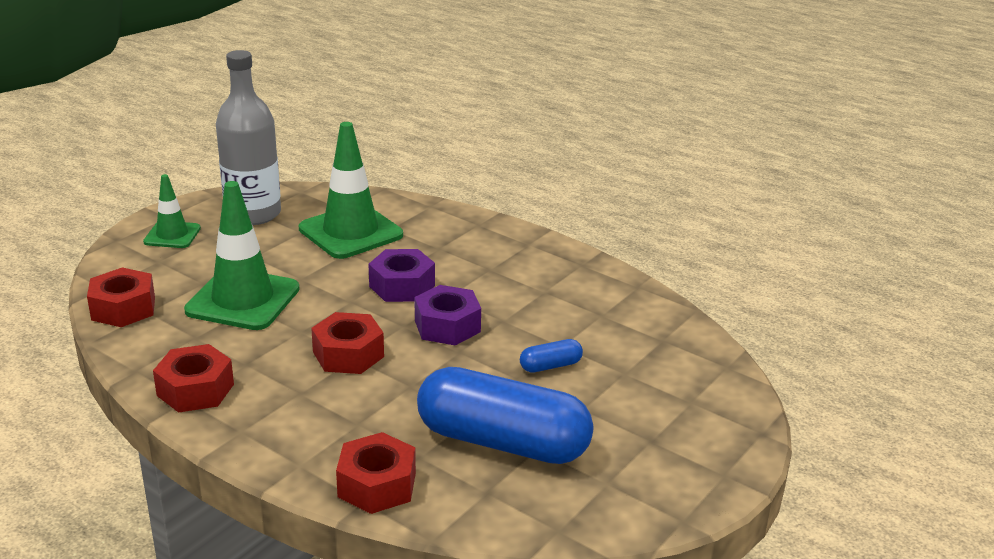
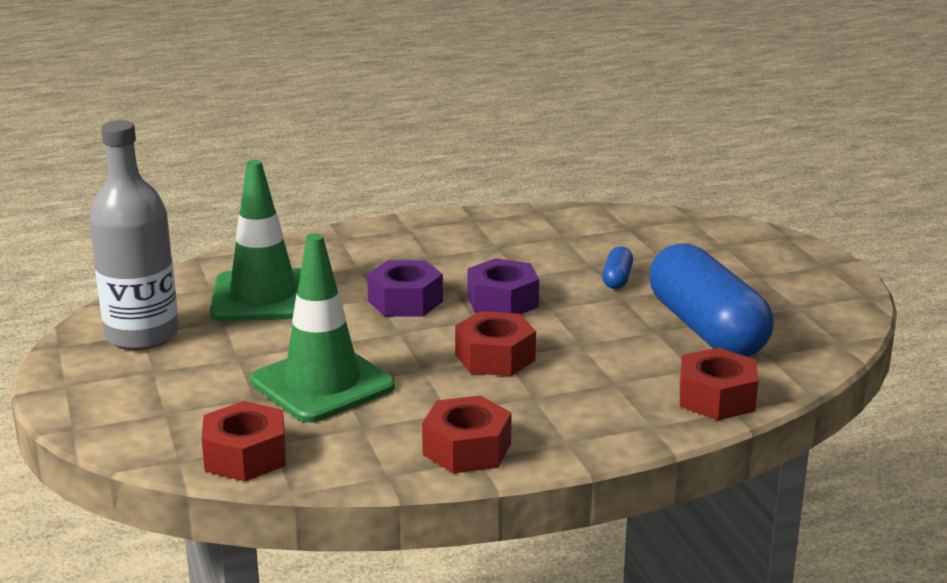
camera: 55 degrees left, 5 degrees down
green traffic cone [143,174,201,248] -> none
blue capsule [417,367,594,464] -> blue capsule turned 75 degrees counterclockwise [650,243,774,357]

